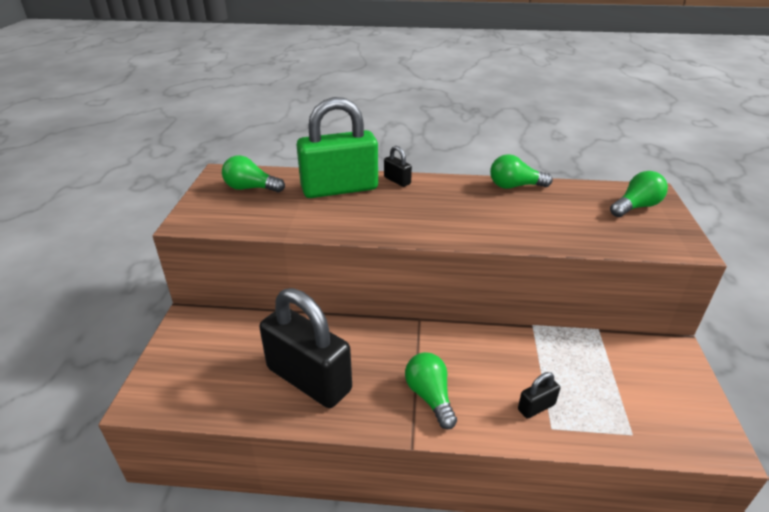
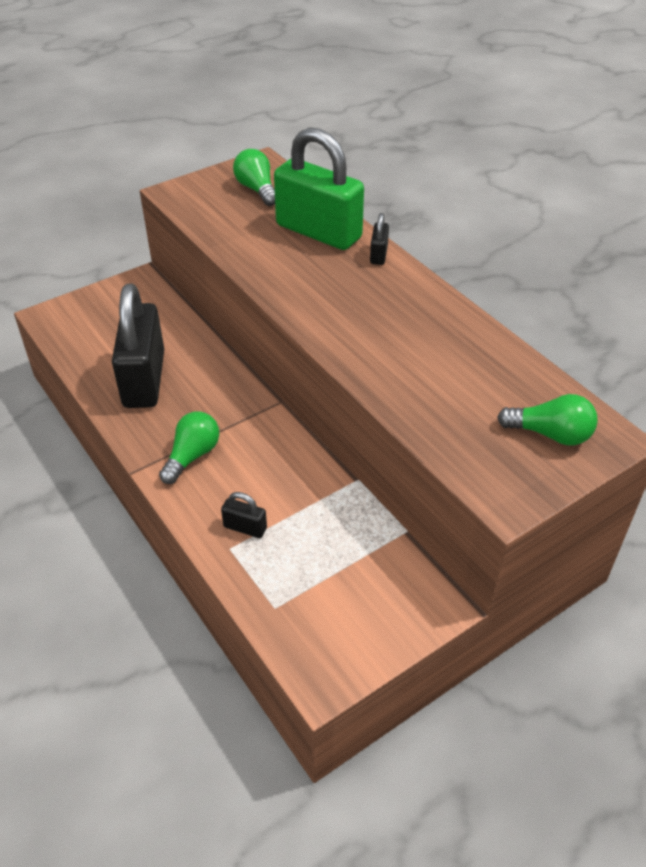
camera: 50 degrees right, 10 degrees up
green light bulb [490,154,553,189] -> none

